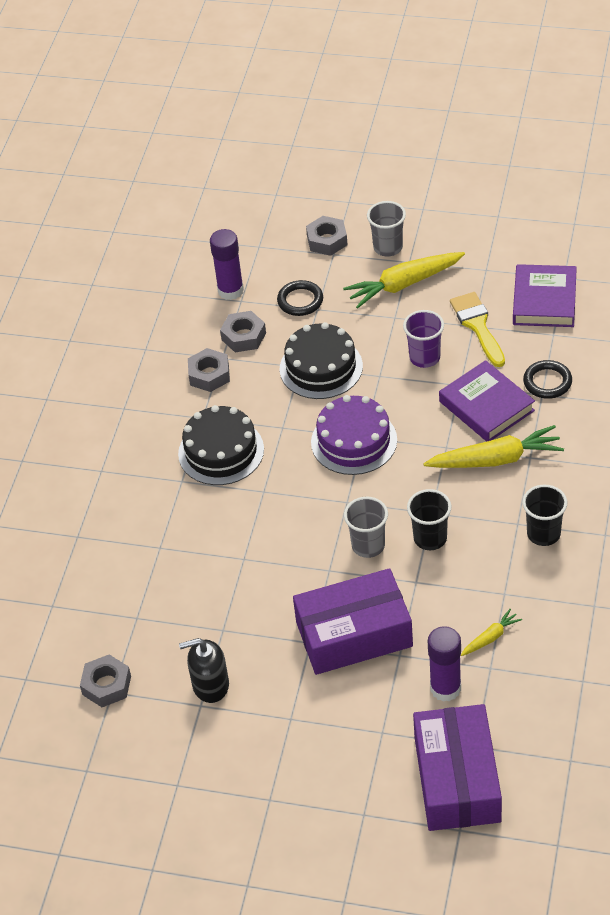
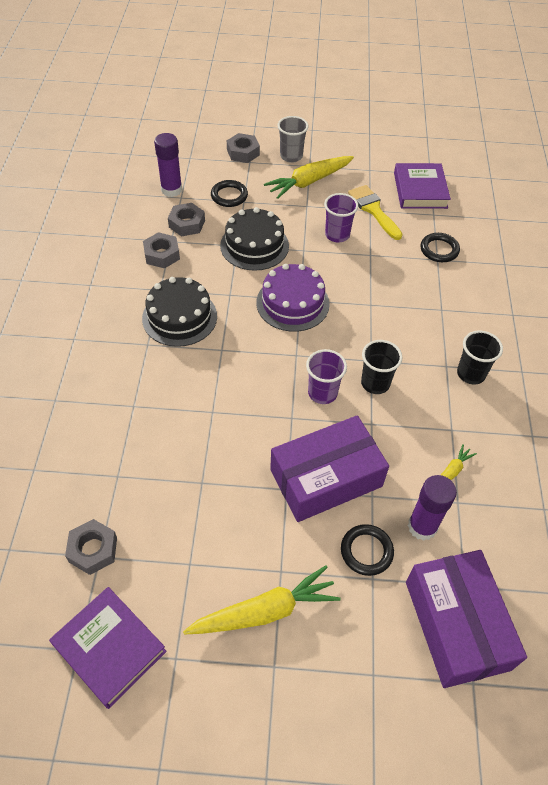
camera: 15 degrees left, 5 degrees up
black soap dispenser [179,638,229,703] -> none
grey cup [344,497,388,558] -> purple cup [306,349,347,404]
yellow carrot [423,425,564,468] -> yellow carrot moved to [183,565,340,634]
purple book [439,360,535,442] -> purple book moved to [49,587,167,709]
none -> black ring [341,524,394,576]

